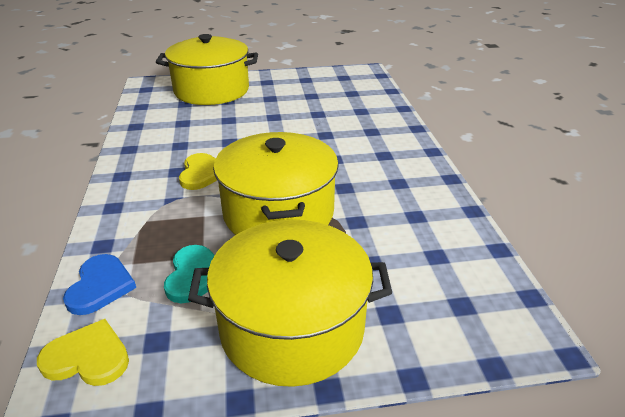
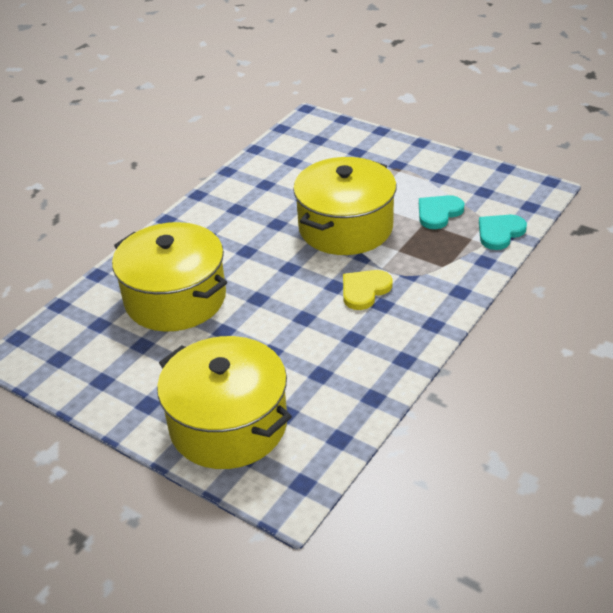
camera: 135 degrees left, 5 degrees up
yellow heart [37,319,129,386] -> none
blue heart [63,254,136,315] -> turquoise heart [479,215,527,250]
yellow pot [188,220,392,387] -> yellow pot moved to [112,222,227,331]

